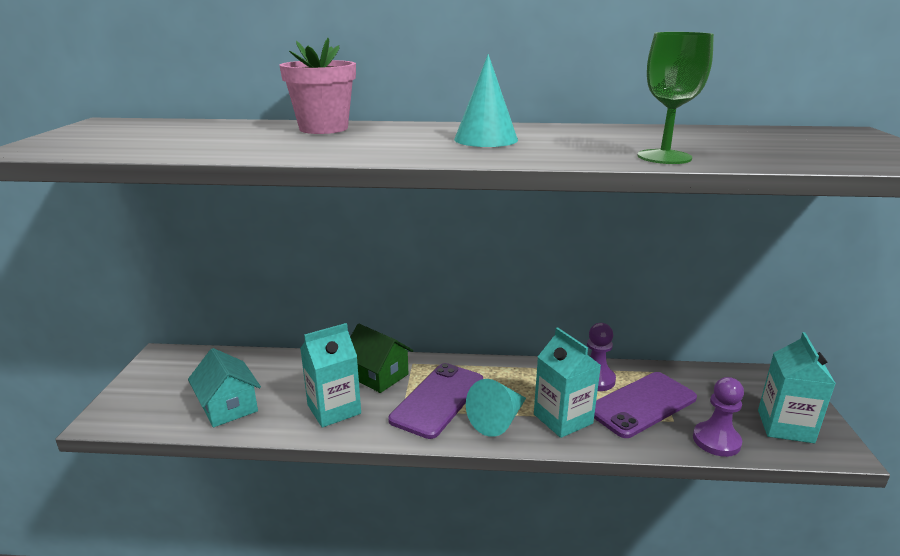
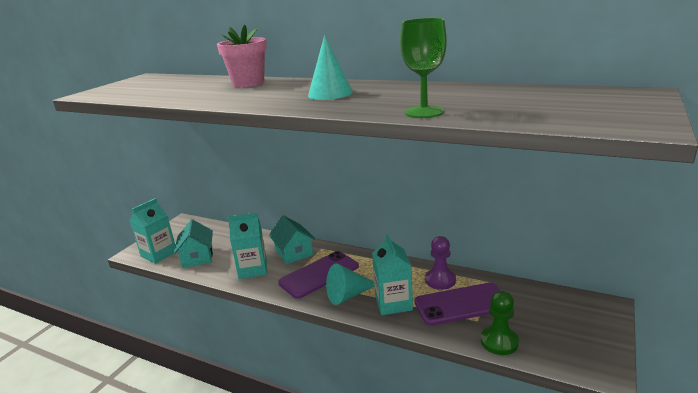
camera: 25 degrees right, 0 degrees up
green house [350,324,414,393] -> turquoise house [269,215,315,264]
purple pawn [693,377,744,457] -> green pawn [481,291,519,355]
turquoise carton [758,332,836,443] -> turquoise carton moved to [129,198,175,264]

